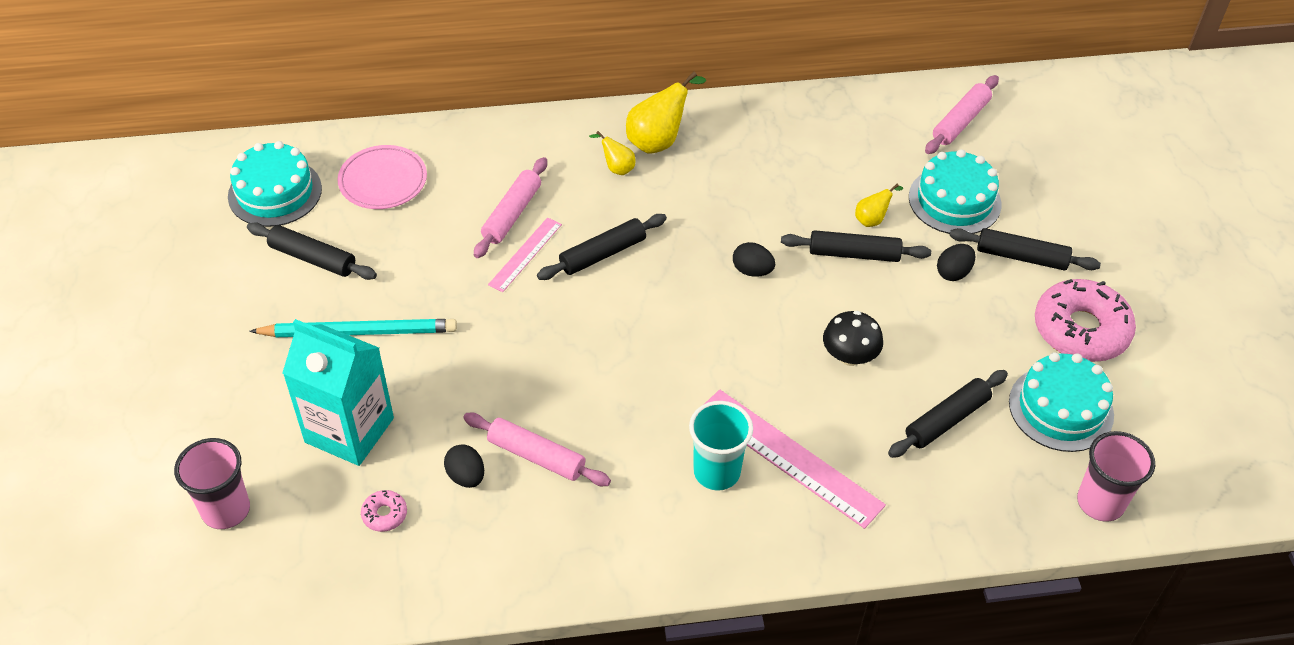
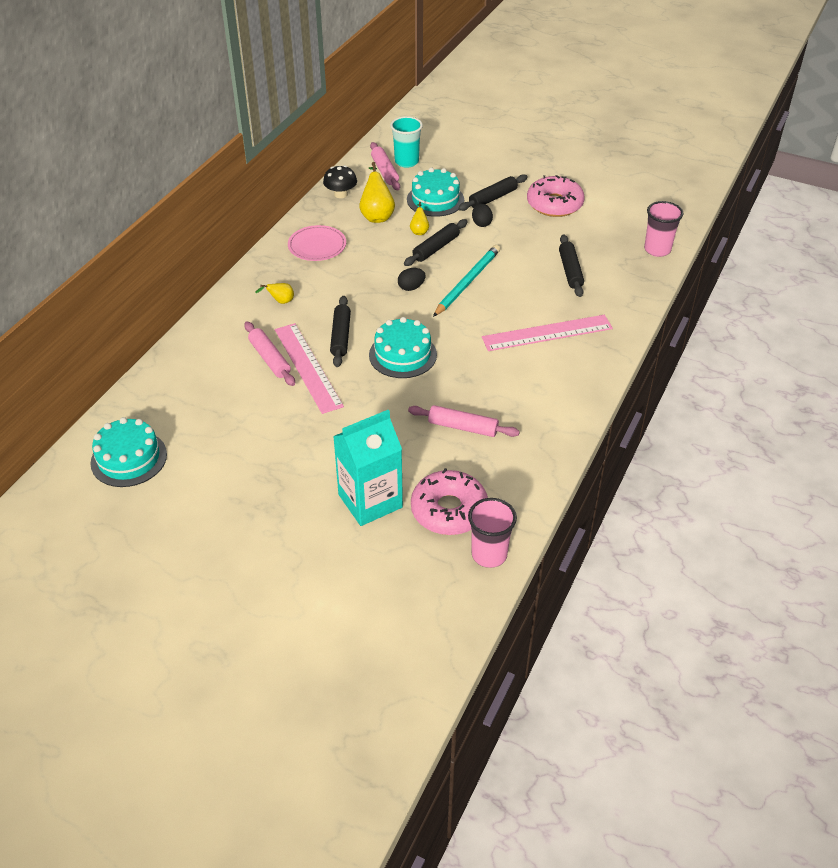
camera: 55 degrees left, 5 degrees down
pink cup [174,438,250,529] -> pink cup moved to [468,498,517,568]
black rolling pin [247,222,377,280] -> none
turquoise pencil [249,319,457,337] -> turquoise pencil moved to [433,245,500,317]
pink plate [337,145,427,209] -> pink plate moved to [288,225,346,261]
pink donut [361,490,407,532] -> pink donut [411,468,488,535], size x2.37
black egg [444,444,484,488] -> none
pink rolling pin [463,413,611,486] -> pink rolling pin turned 45 degrees clockwise [408,405,520,437]
pink ruler [488,217,562,292] -> pink ruler [275,323,344,414], size x1.78
yellow pear [626,71,706,154] -> yellow pear moved to [359,162,395,223]
turquoise cup [689,401,753,491] -> turquoise cup moved to [390,116,423,168]
black mushroom [823,311,883,366] -> black mushroom moved to [323,165,357,198]
turquoise cake [1009,352,1114,452] -> turquoise cake moved to [369,317,437,378]

